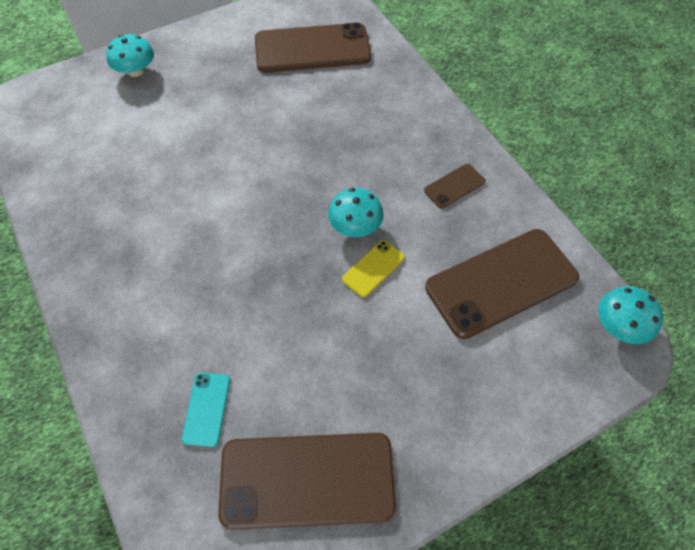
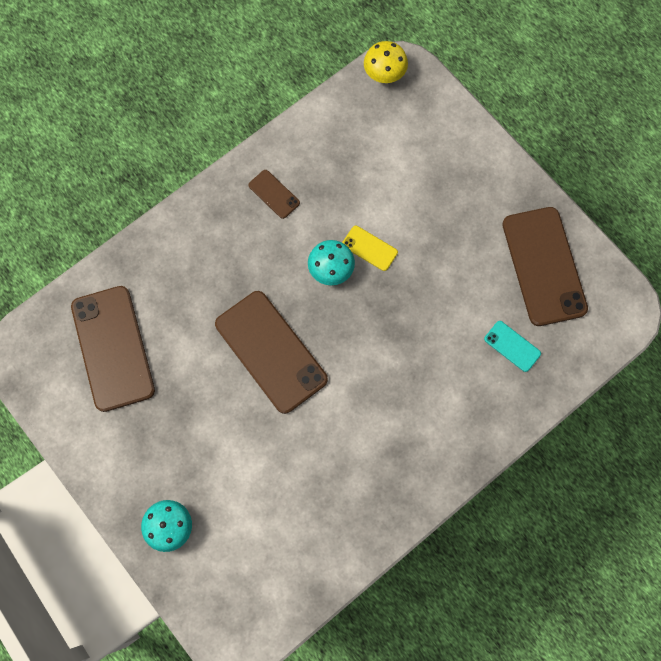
camera: 100 degrees left, 15 degrees up
turquoise phone [181,373,230,447] -> turquoise phone turned 45 degrees clockwise [484,321,541,372]
brown phone [425,229,579,339] -> brown phone moved to [215,291,328,414]
turquoise mushroom [598,286,663,344] -> yellow mushroom [364,41,408,83]

